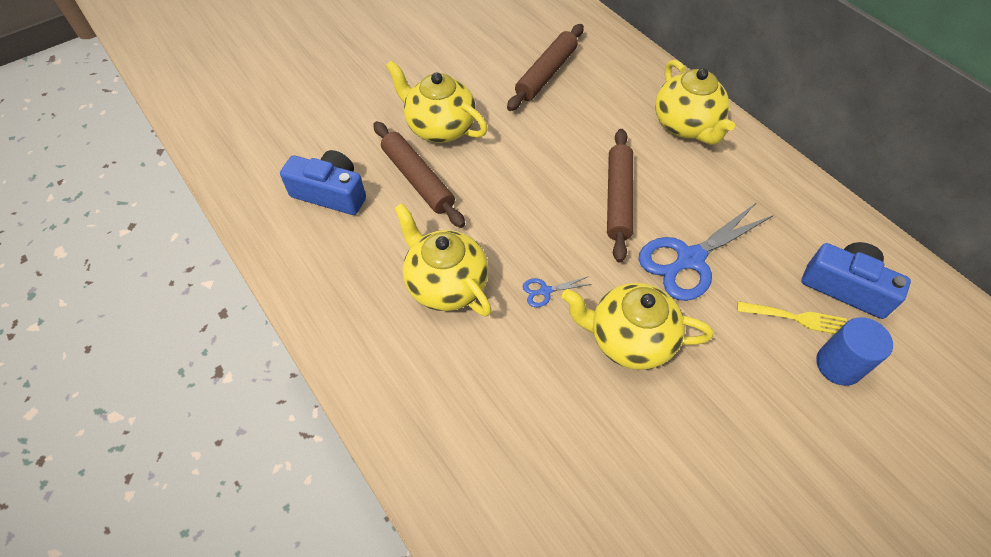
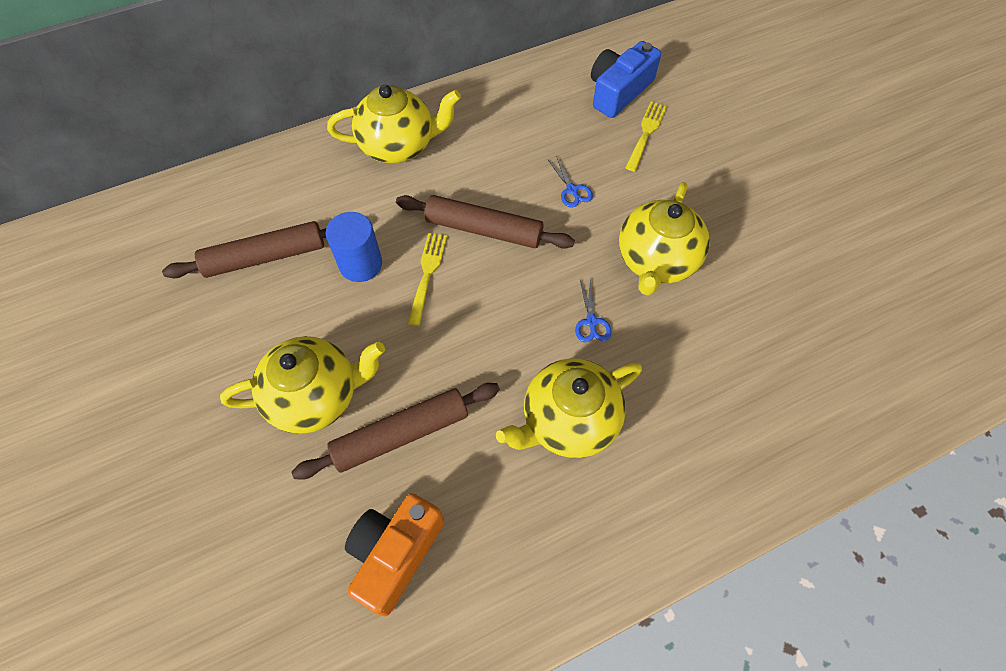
camera: 80 degrees left, 5 degrees up
blue camera [280,150,366,215] -> orange camera [345,493,444,617]
yellow teapot [386,60,488,143] -> yellow teapot turned 150 degrees counterclockwise [220,336,385,434]
brown rolling pin [507,24,584,111] -> brown rolling pin turned 60 degrees counterclockwise [162,221,326,278]
blue scissors [638,203,774,301] -> blue scissors [548,156,593,207], size x0.43
blue cylinder [816,317,893,386] -> blue cylinder moved to [326,212,382,282]
none -> yellow fork [407,233,447,326]

